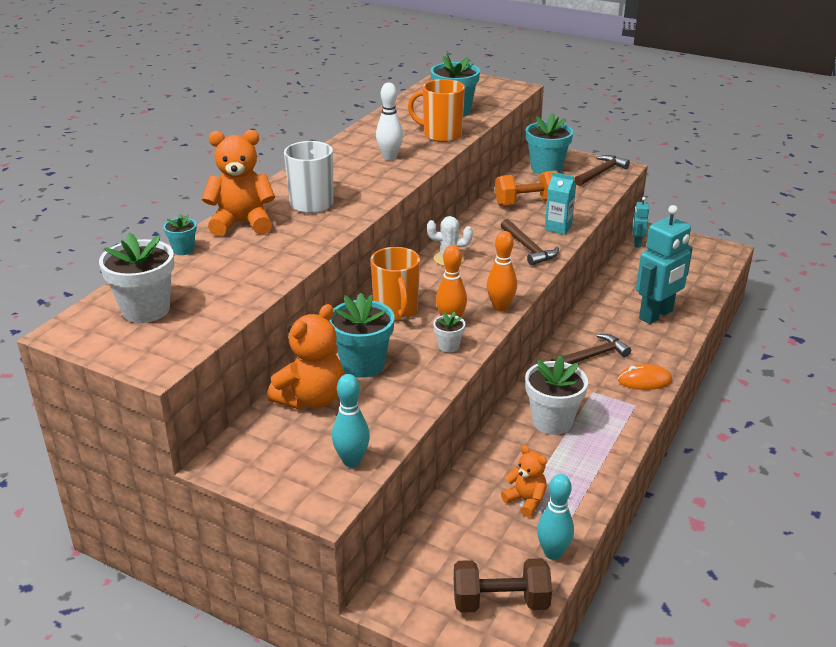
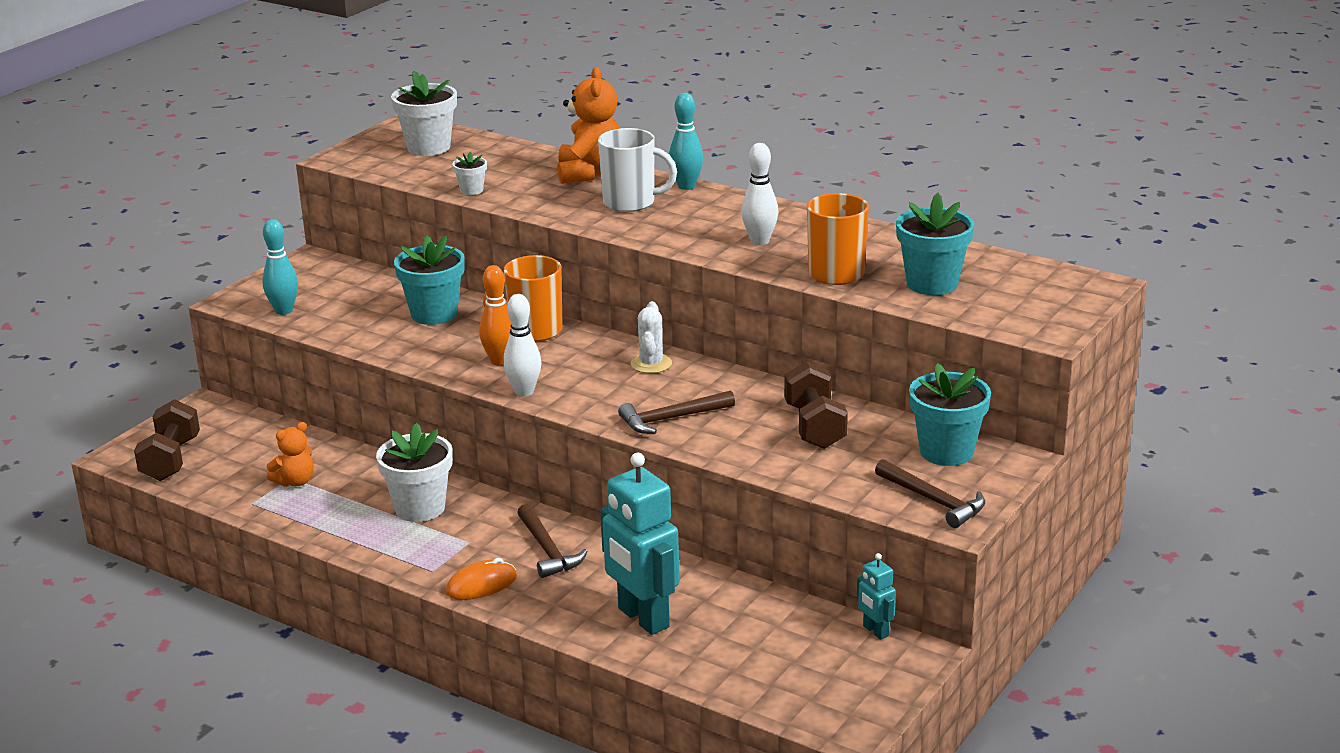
camera: 95 degrees right, 5 degrees down
turquoise flower pot [163,214,197,255] -> none
orange teddy bear [267,304,344,409] -> none
white flower pot [433,311,465,352] -> white flower pot moved to [452,152,487,195]
orange bowling pin [487,231,517,312] -> white bowling pin [503,294,541,396]
orange dumbbell [495,170,559,206] -> brown dumbbell [784,361,848,449]
turquoise bowling pin [537,474,574,560] -> turquoise bowling pin moved to [669,93,703,190]
turquoise carton [545,172,576,235] -> none
orange mouse [618,364,672,390] -> orange mouse turned 60 degrees clockwise [445,558,517,600]
turquoise robot [632,197,649,248] -> turquoise robot turned 135 degrees counterclockwise [857,553,896,640]

